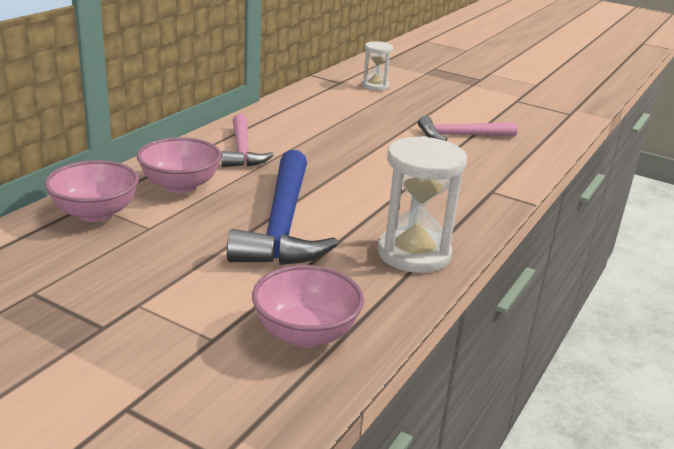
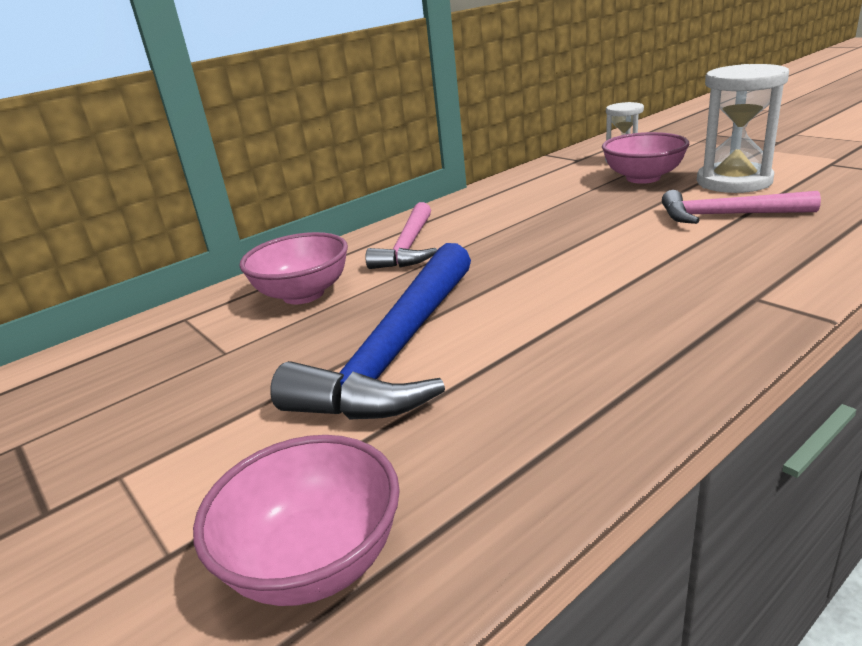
camera: 25 degrees right, 0 degrees up
pink bowl [44,160,139,222] -> pink bowl moved to [602,132,689,184]
white hourglass [377,136,467,273] -> white hourglass moved to [697,64,789,193]

